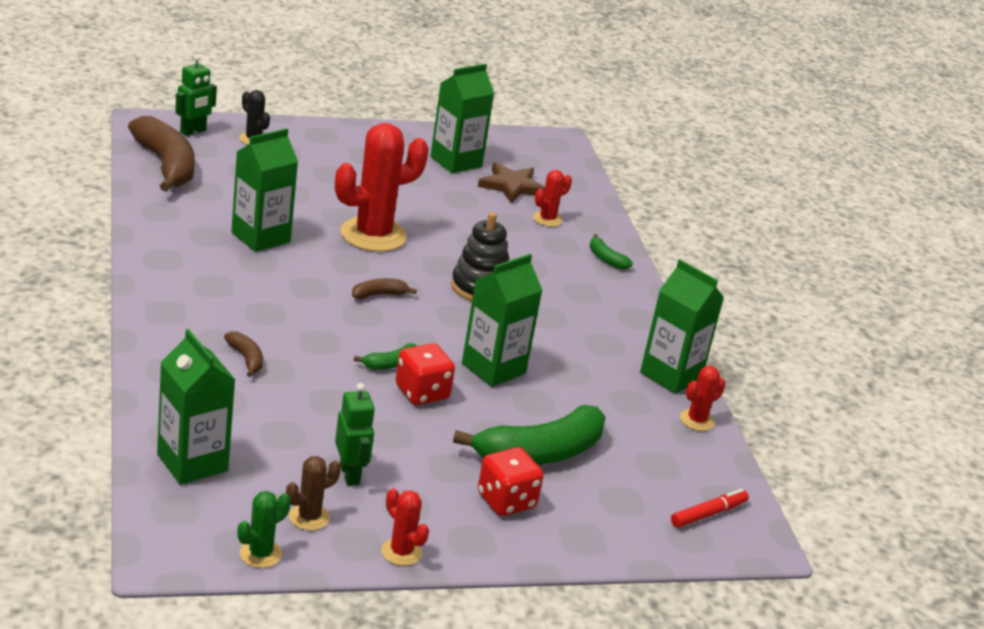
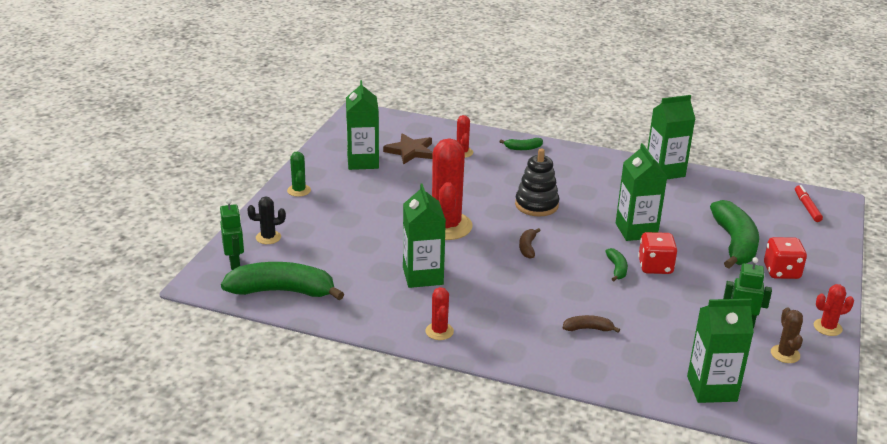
camera: 55 degrees left, 0 degrees up
brown banana [128,116,195,192] -> green banana [221,262,344,300]
green cactus [237,491,291,568] -> green cactus moved to [287,152,311,197]
red cactus [680,366,726,431] -> red cactus moved to [425,287,454,340]

